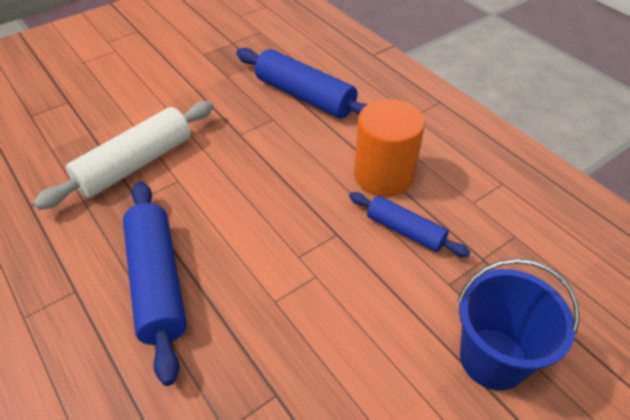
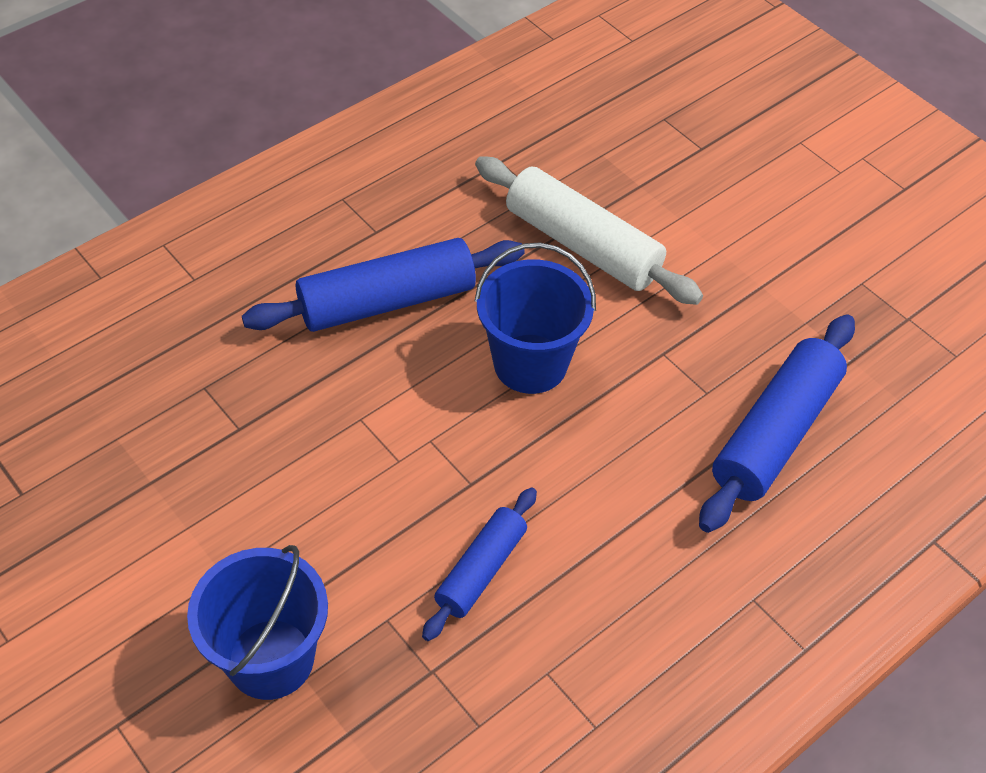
camera: 85 degrees right, 5 degrees up
orange cylinder [354,99,425,197] -> none
none -> blue bucket [475,243,596,394]

